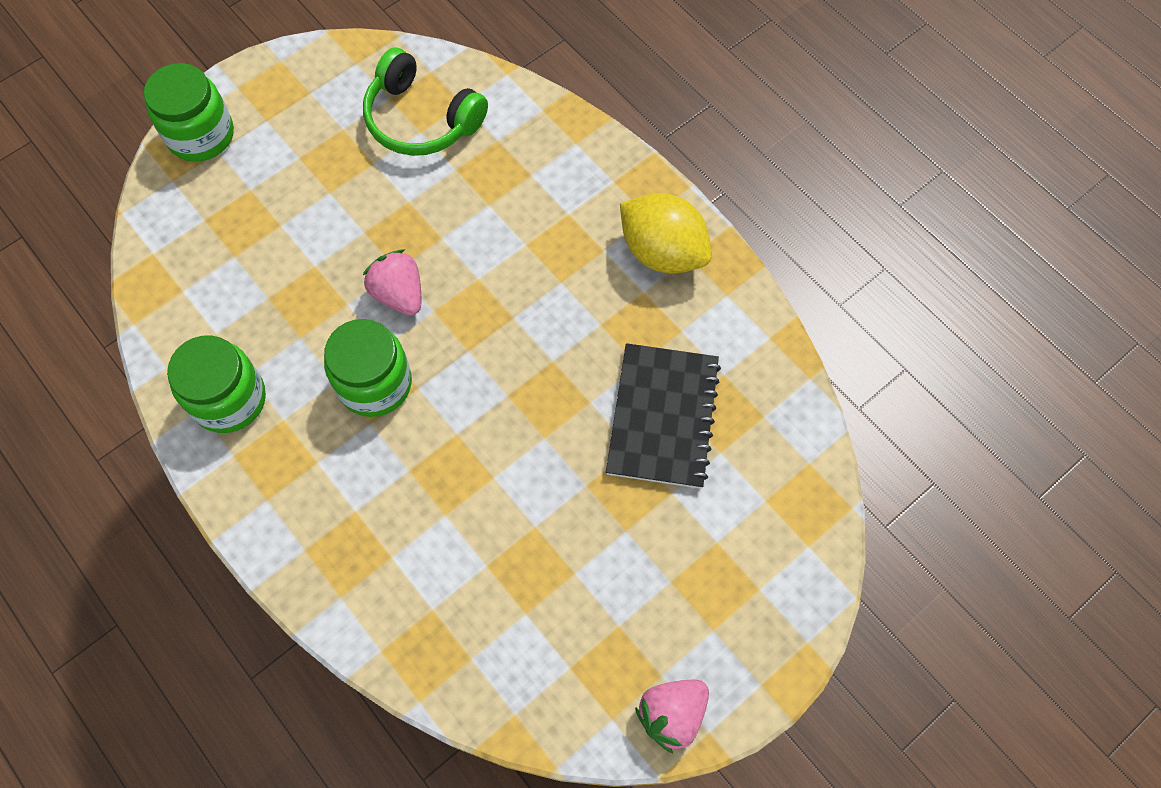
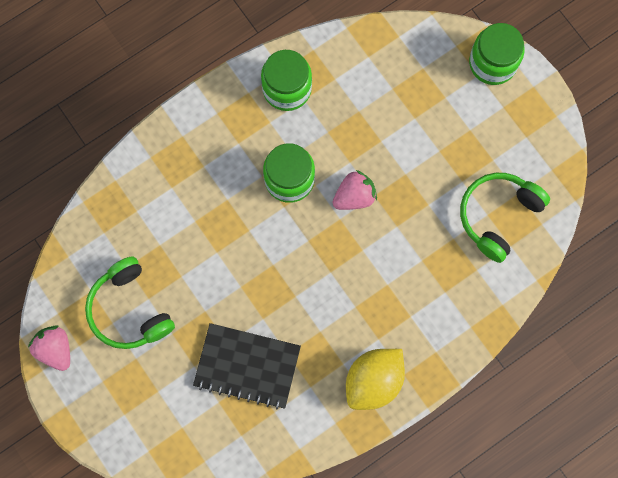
camera: 95 degrees right, 10 degrees up
none -> green headphones [85,256,175,349]

